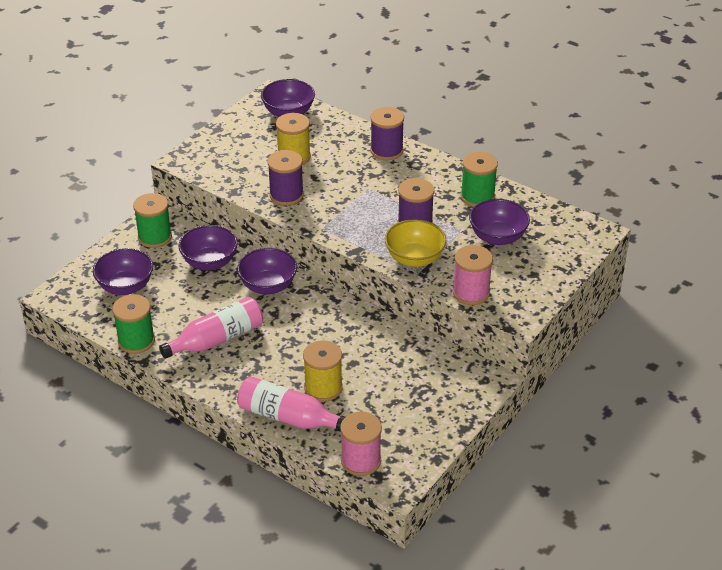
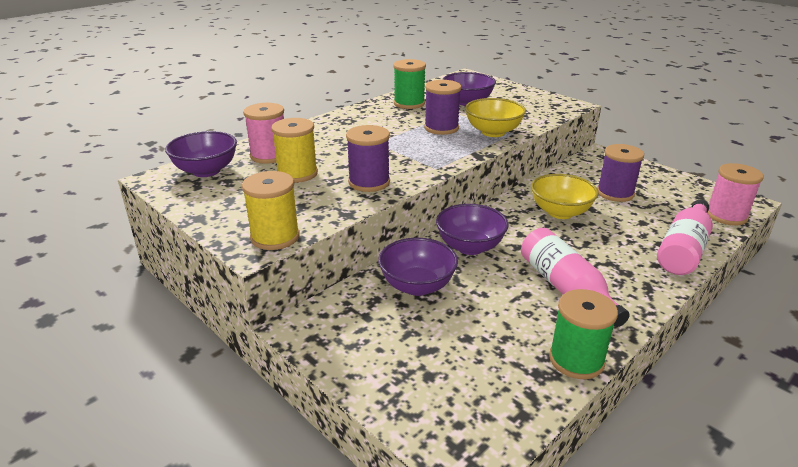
camera: 80 degrees left, 10 degrees down
purple bowl [93,248,153,295] -> none
green spool [133,193,172,248] -> none
yellow spool [303,340,343,402] -> yellow spool moved to [242,171,300,250]
purple spool [370,107,404,160] -> purple spool moved to [597,144,644,202]
pink spool [453,245,493,305] -> pink spool moved to [243,103,284,164]
none -> yellow bowl [531,174,598,219]

